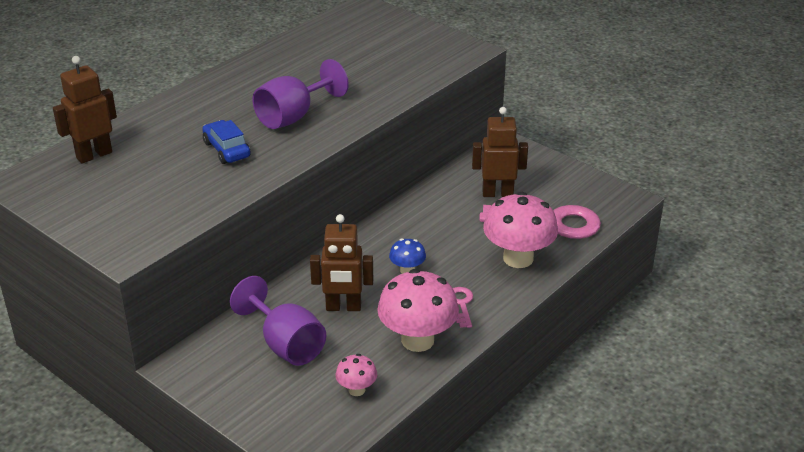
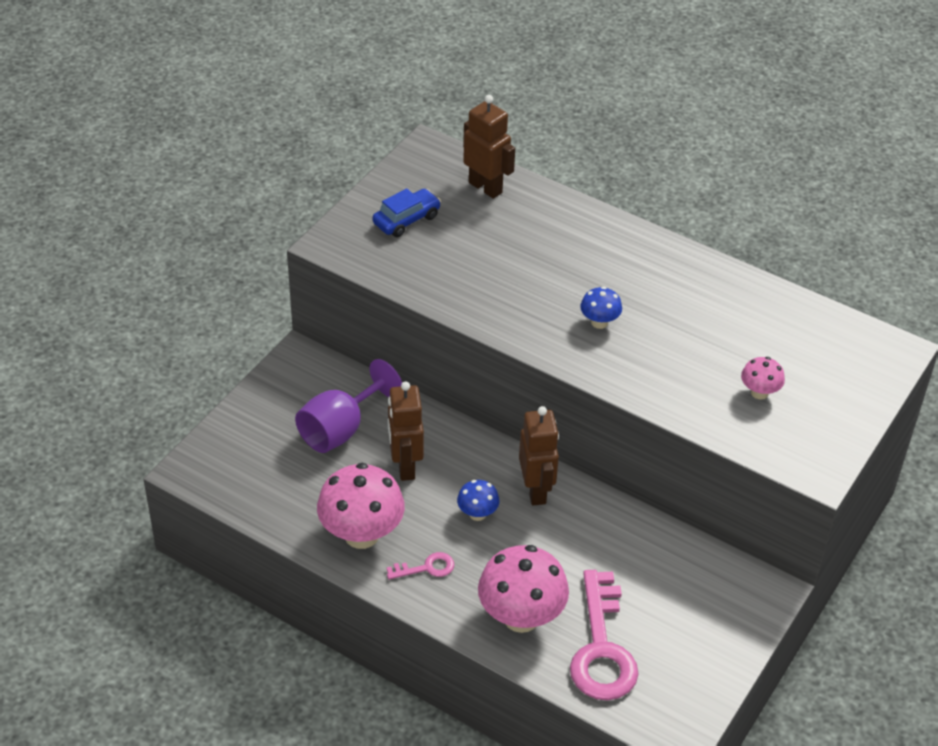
camera: 80 degrees right, 10 degrees up
blue car [202,120,251,164] -> blue car moved to [373,188,441,237]
purple goblet [253,59,349,129] -> blue mushroom [580,287,622,329]
pink mushroom [336,354,377,396] -> pink mushroom moved to [741,357,785,400]
brown robot [472,107,528,197] -> brown robot moved to [519,406,559,506]

